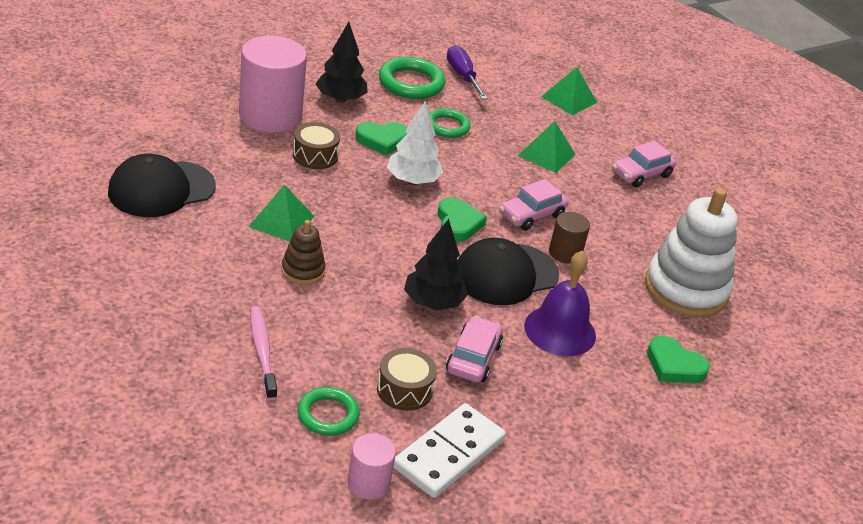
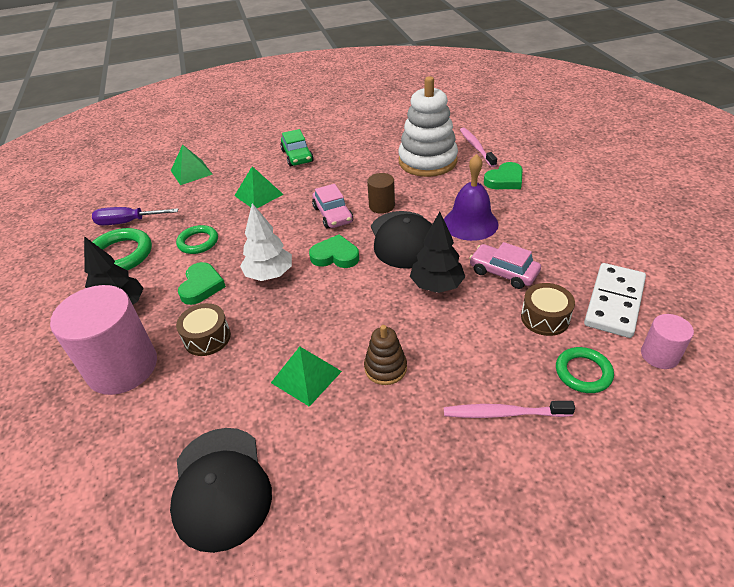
camera: 65 degrees left, 5 degrees up
white domino [393,403,506,498] -> white domino turned 60 degrees clockwise [584,263,646,338]
pink car [612,141,676,187] -> green car [280,129,314,167]
none -> pink toothbrush [460,128,497,167]

